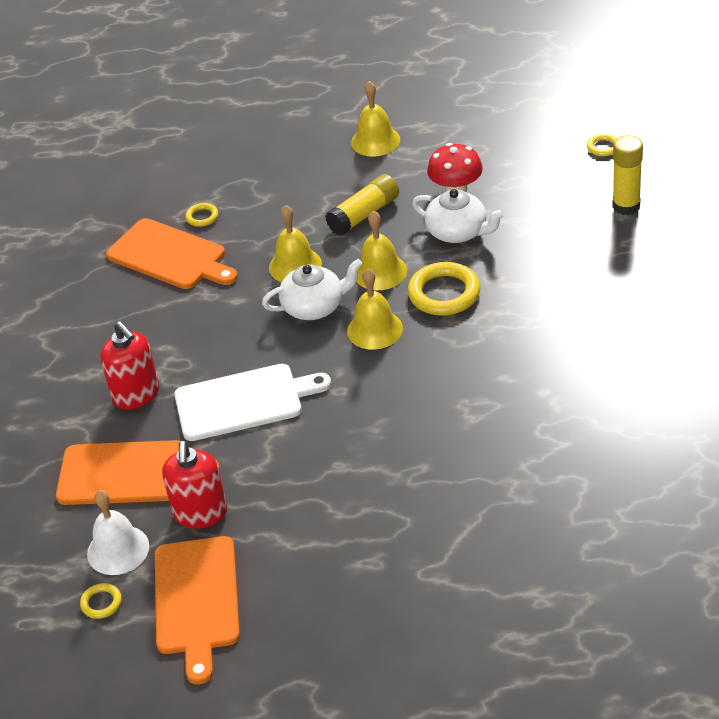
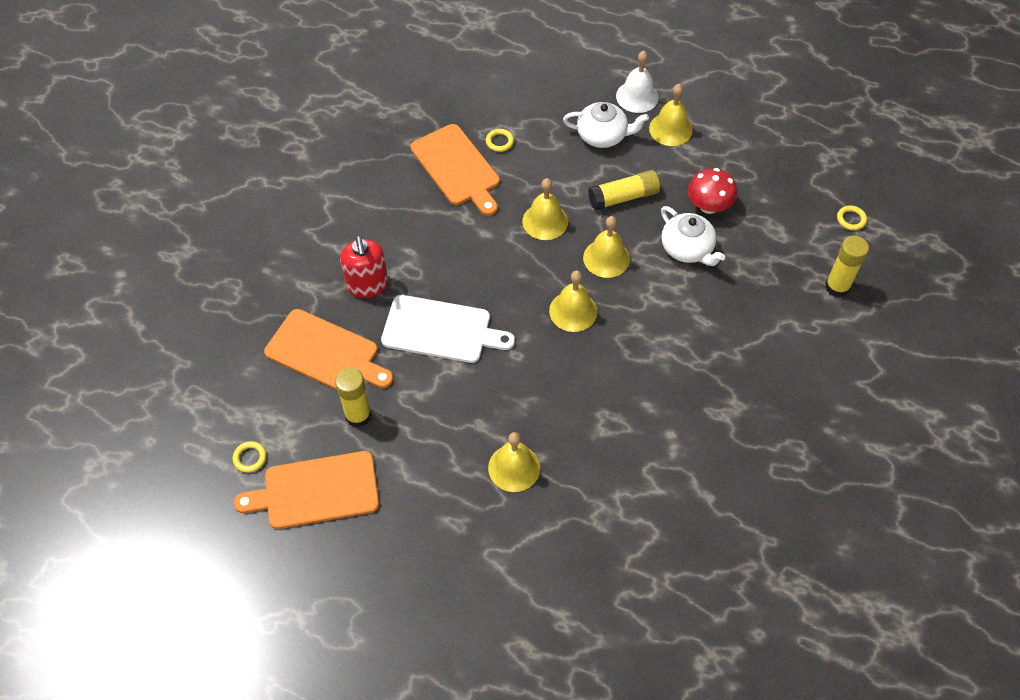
camera: 20 degrees right, 15 degrees up
white bell [87,490,149,575] -> white bell moved to [616,51,659,113]
orange cutting board [155,536,240,685] -> orange cutting board turned 60 degrees clockwise [234,451,379,529]
red soap dispenser [162,441,227,529] -> yellow glue stick [335,367,372,428]
white teapot [262,259,363,320] -> white teapot moved to [563,102,649,148]
yellow ring [408,262,480,316] -> none
none -> yellow bell [488,432,540,492]

